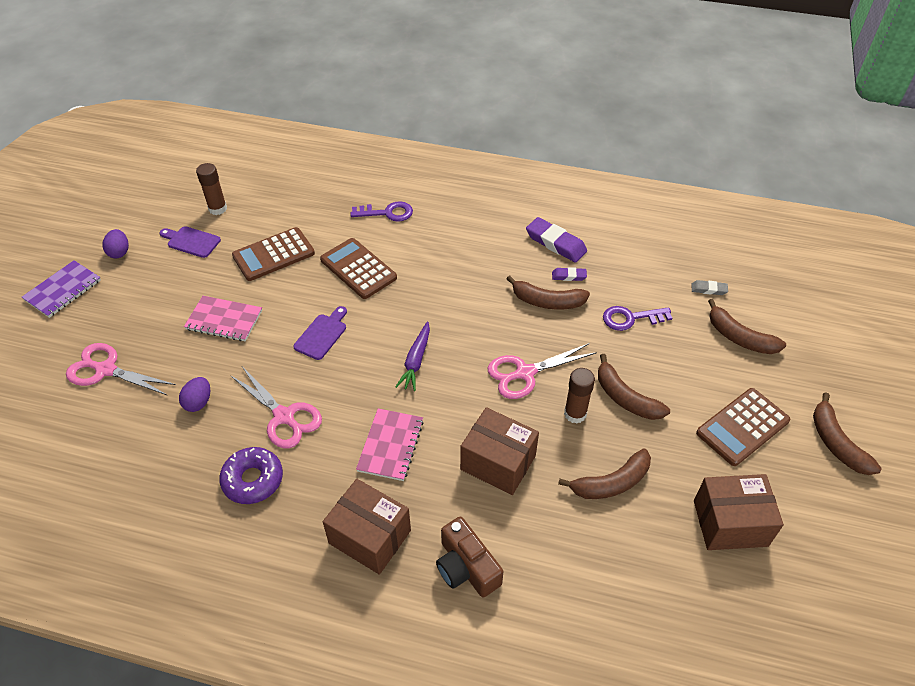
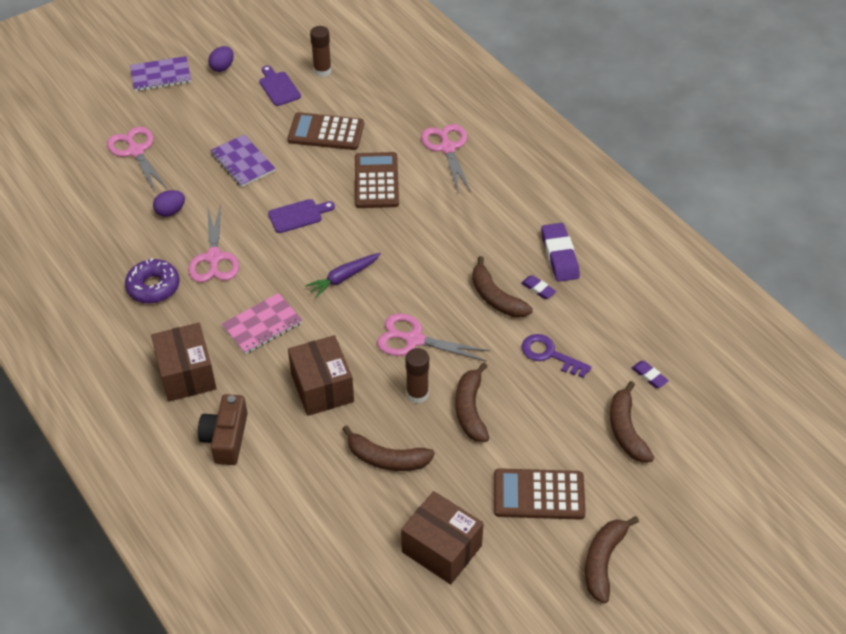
camera: 40 degrees right, 0 degrees up
pink notebook [184,296,262,341] -> purple notebook [210,134,276,187]
purple key [351,201,413,222] -> pink scissors [421,124,471,194]
grey eraser [692,280,728,295] -> purple eraser [632,361,669,388]

